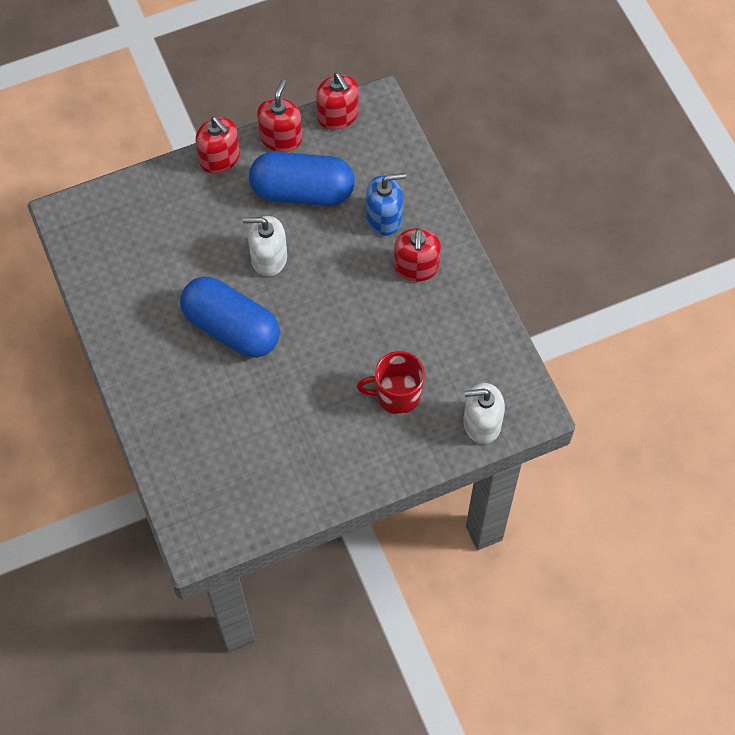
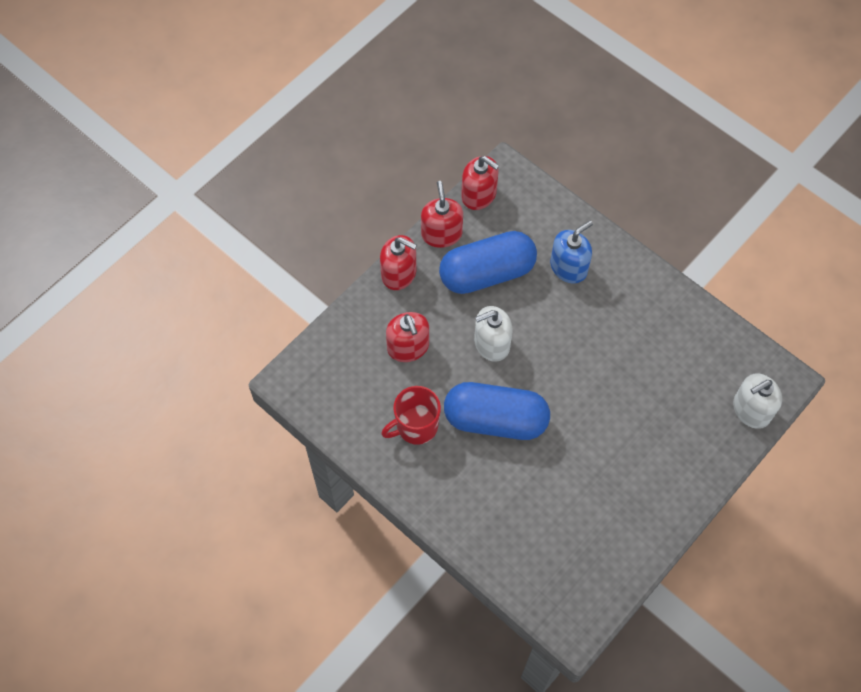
camera: 25 degrees left, 0 degrees up
red mug [357,351,425,415] -> red mug moved to [381,386,441,445]
red soap dispenser [394,228,441,282] -> red soap dispenser moved to [386,312,429,362]

